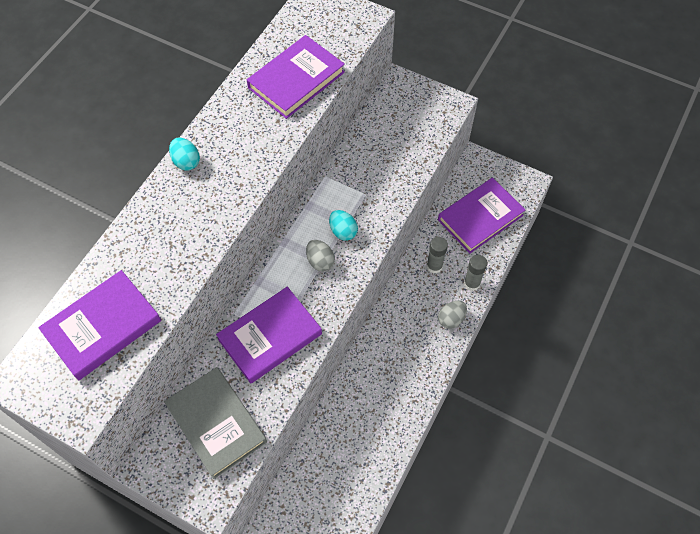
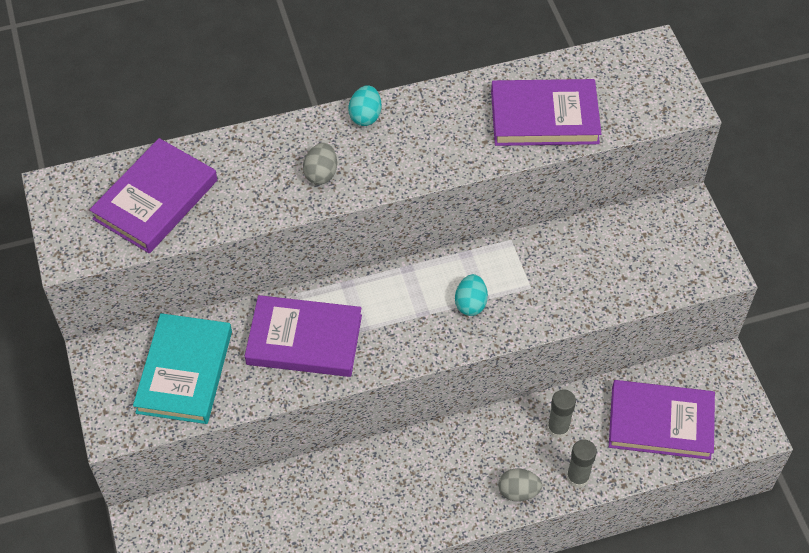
camera: 45 degrees right, 5 degrees down
purple book [38,270,161,380] -> purple book turned 60 degrees counterclockwise [89,138,217,253]
grey book [164,367,267,479] -> turquoise book [133,313,232,424]
grey egg [306,240,335,271] -> grey egg moved to [303,143,337,185]

